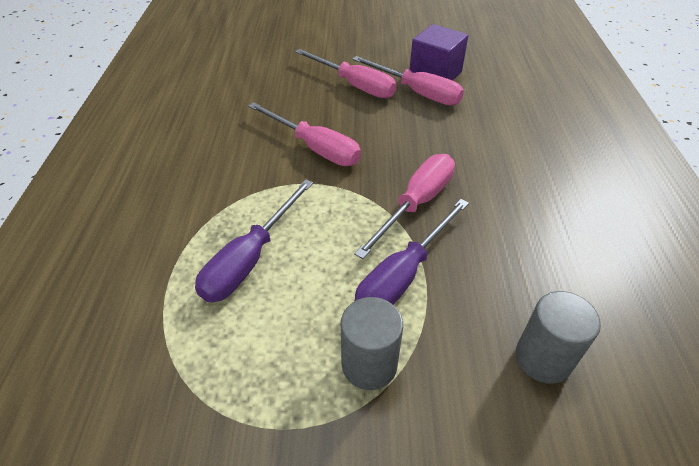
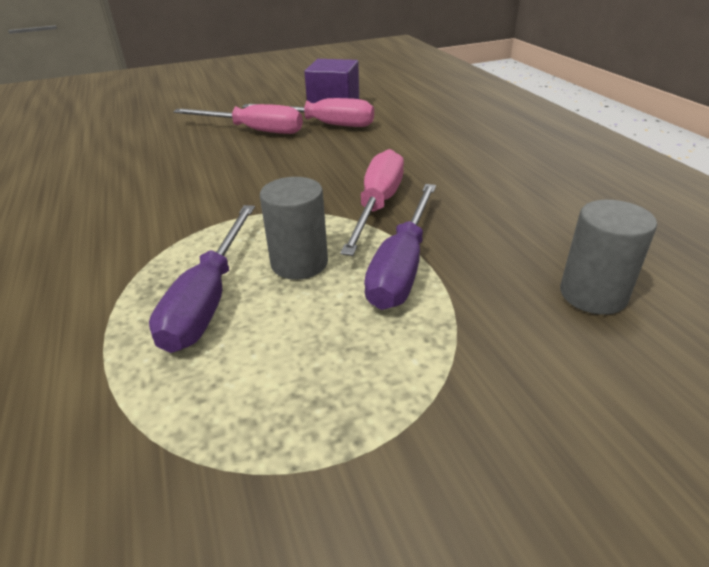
camera: 20 degrees left, 10 degrees down
pink screwdriver [248,102,361,166] -> none
grey cylinder [341,297,403,390] -> grey cylinder moved to [260,177,328,280]

